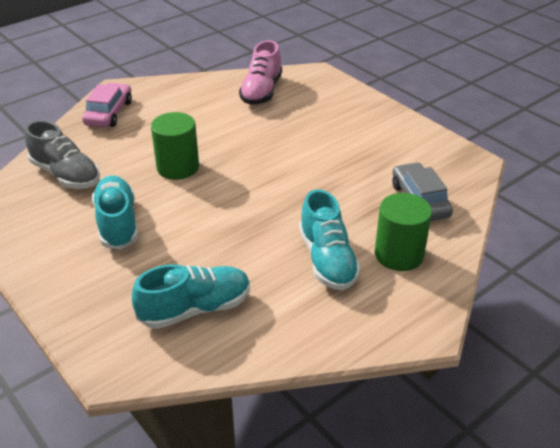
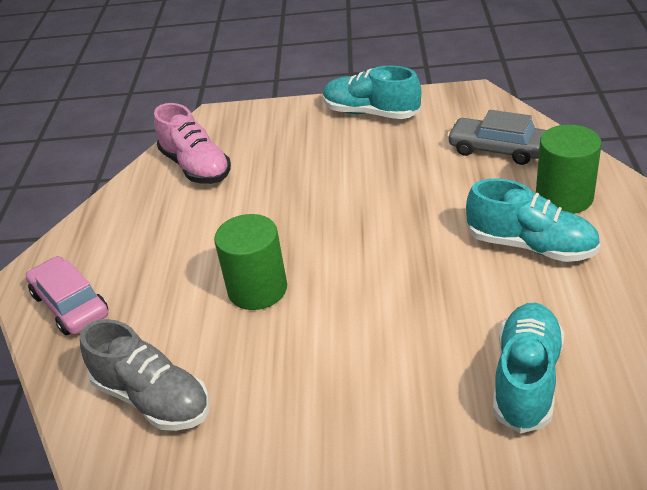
camera: 45 degrees left, 0 degrees up
grey shoe [25,120,100,189] -> grey shoe turned 45 degrees clockwise [80,319,209,431]
turquoise shoe [92,175,138,249] -> turquoise shoe moved to [323,65,421,119]

